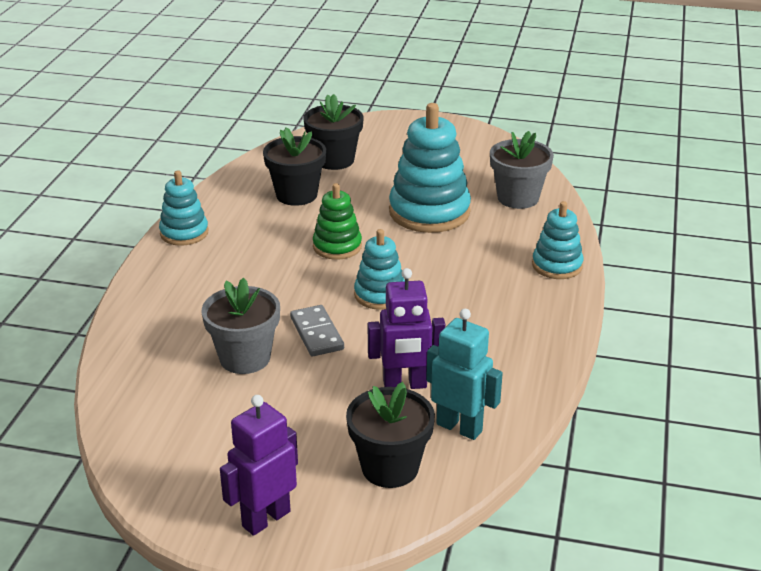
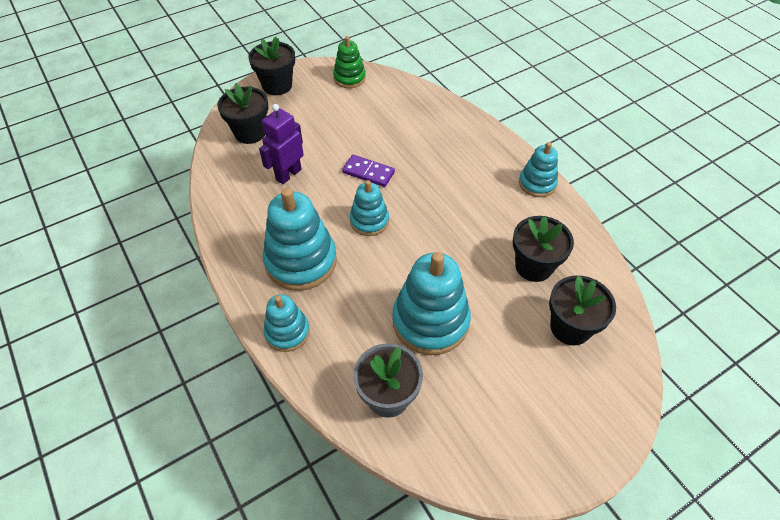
camera: 135 degrees right, 20 degrees up
grey flower pot [202,278,280,374] -> none
purple robot [220,395,298,536] -> black flower pot [248,37,295,95]
grey domino [290,305,344,356] -> purple domino [342,155,395,187]
green stacking toy [313,183,362,260] -> green stacking toy moved to [333,36,366,88]
turquoise robot [426,309,503,440] -> none
none -> turquoise stacking toy [263,188,337,291]

